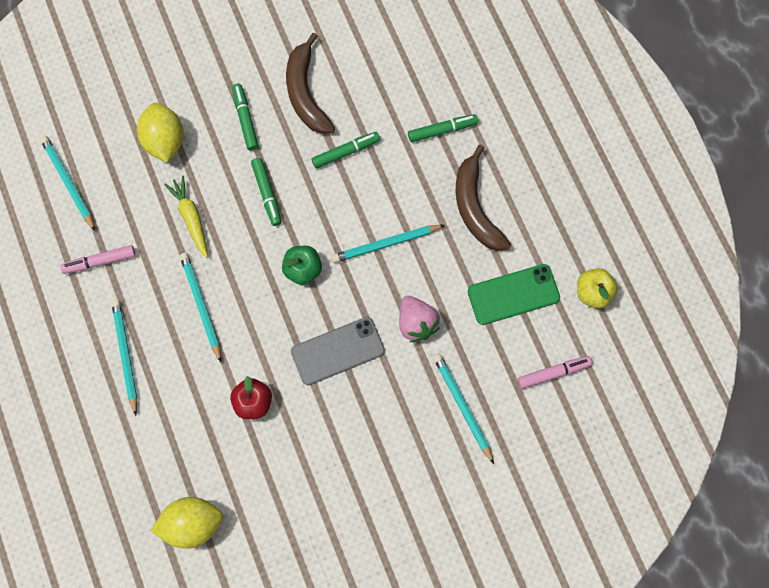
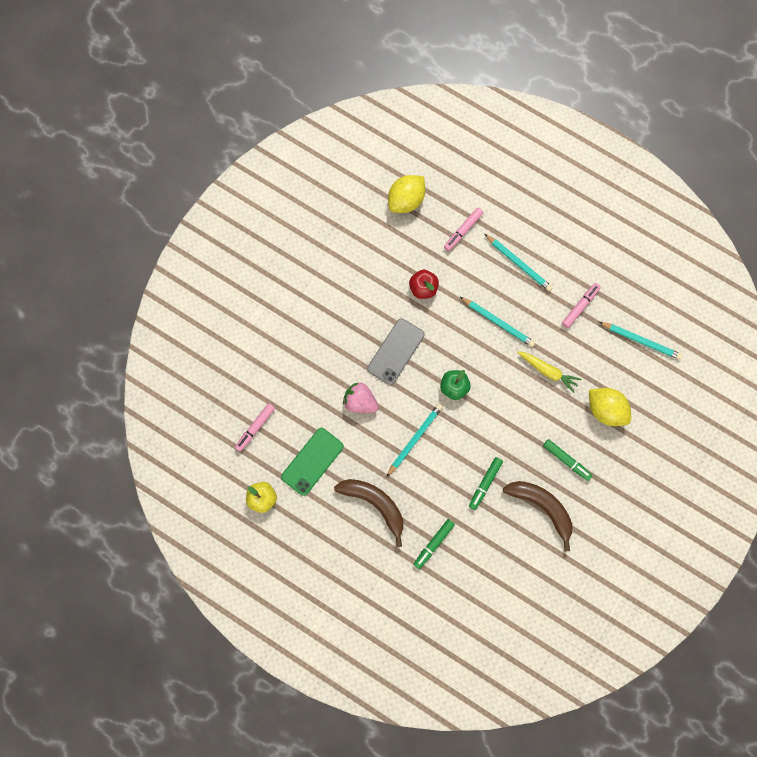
camera: 145 degrees right, 5 degrees up
green marker [251,158,282,226] -> none
turquoise pencil [433,354,494,464] -> none
none -> pink marker [444,207,484,251]

